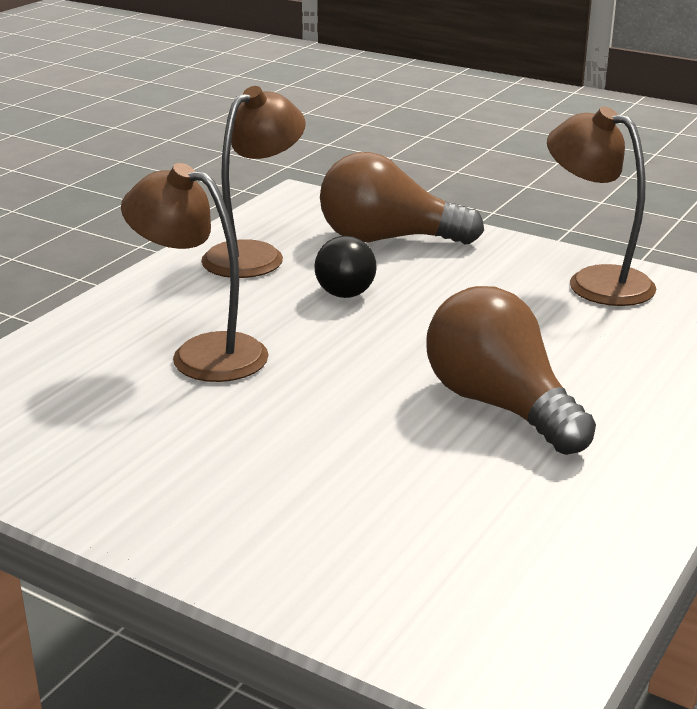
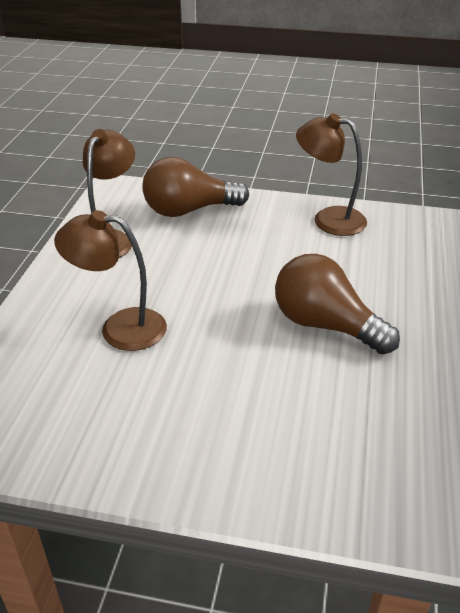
camera: 20 degrees left, 10 degrees up
black light bulb [314,236,377,298] -> none

